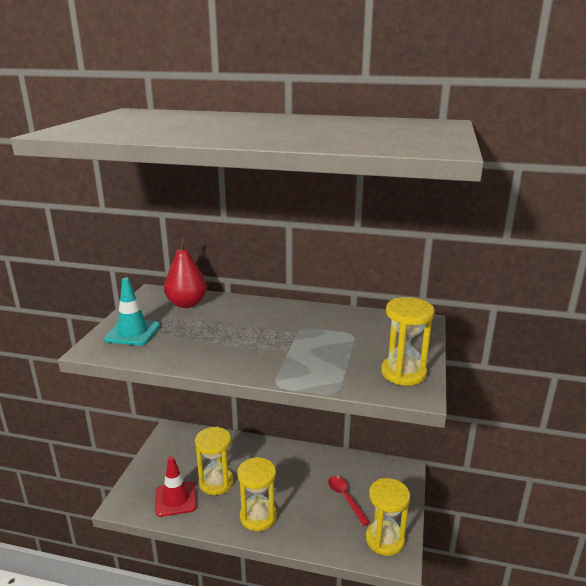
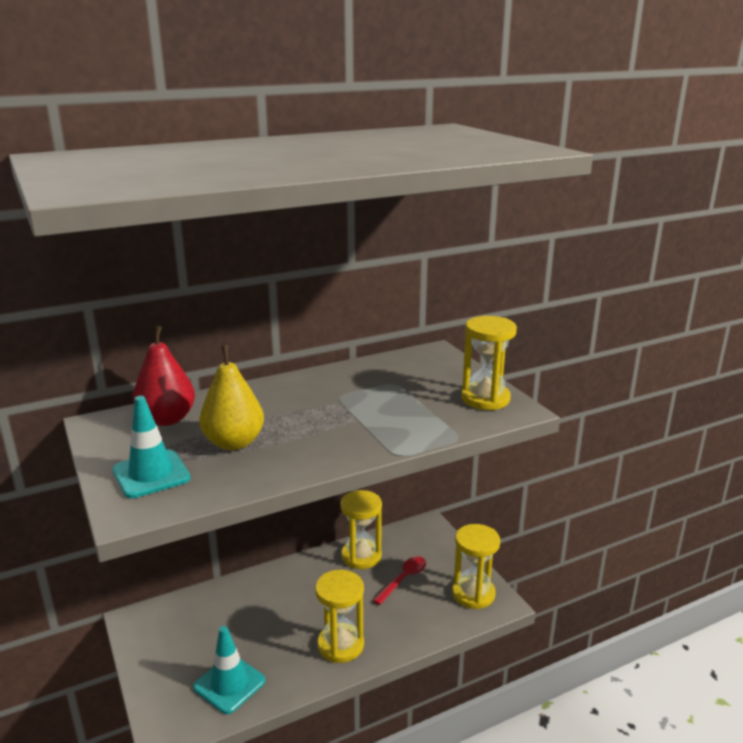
camera: 40 degrees left, 0 degrees up
red traffic cone [156,456,197,517] -> turquoise traffic cone [193,626,266,714]
yellow hourglass [195,427,234,495] -> yellow hourglass moved to [340,490,382,569]
red spoon [328,476,370,526] -> red spoon turned 105 degrees clockwise [373,557,426,605]
none -> yellow pear [199,345,264,450]

